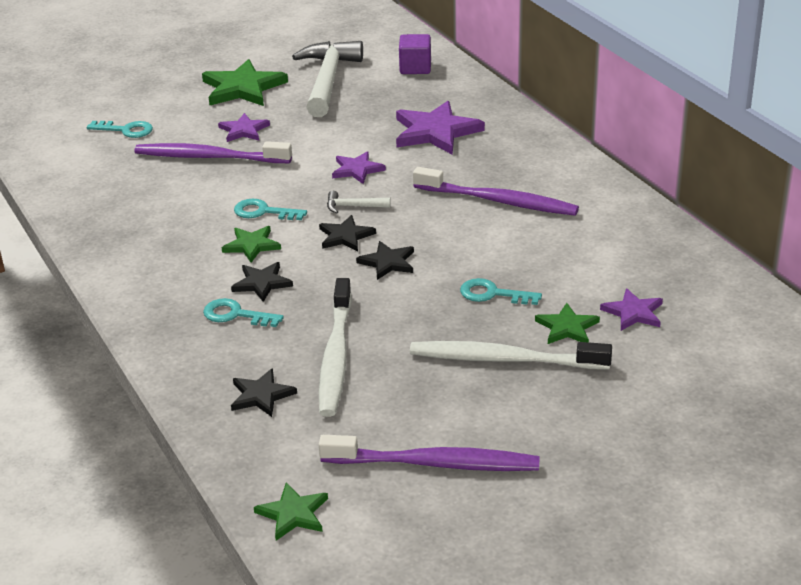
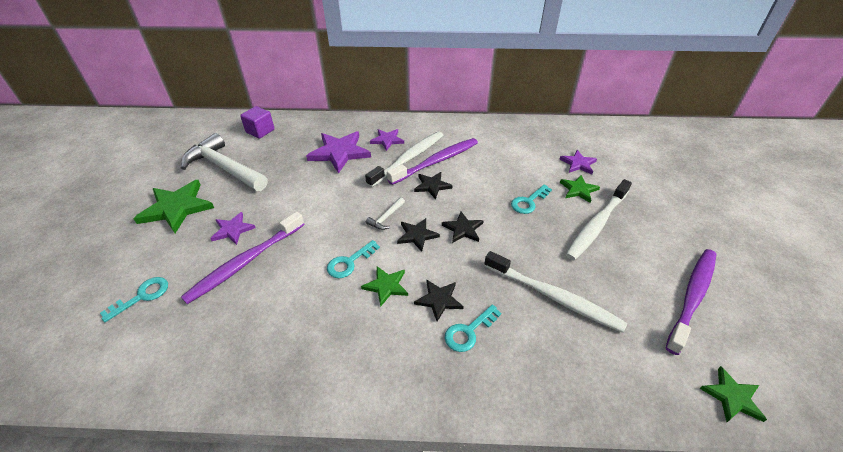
camera: 60 degrees left, 10 degrees up
black star [231,368,297,417] -> black star moved to [414,172,453,199]
purple star [332,151,386,184] -> purple star moved to [370,129,404,151]
none -> white toothbrush [365,131,443,187]

